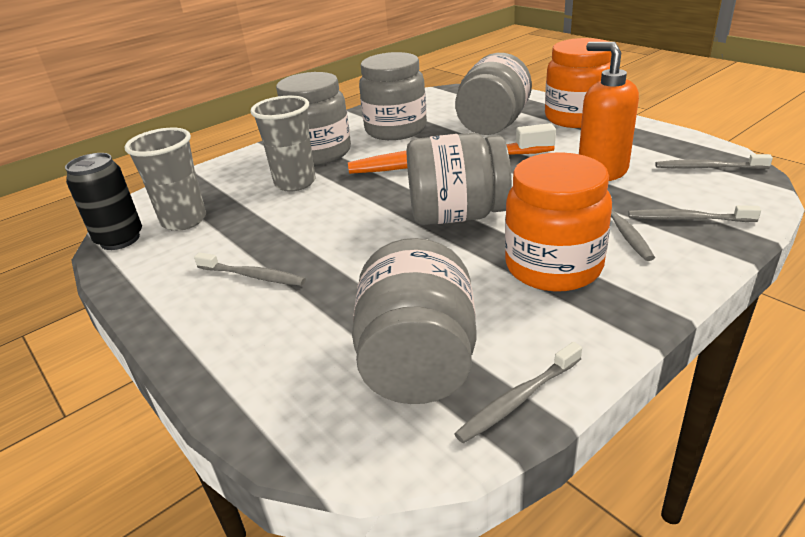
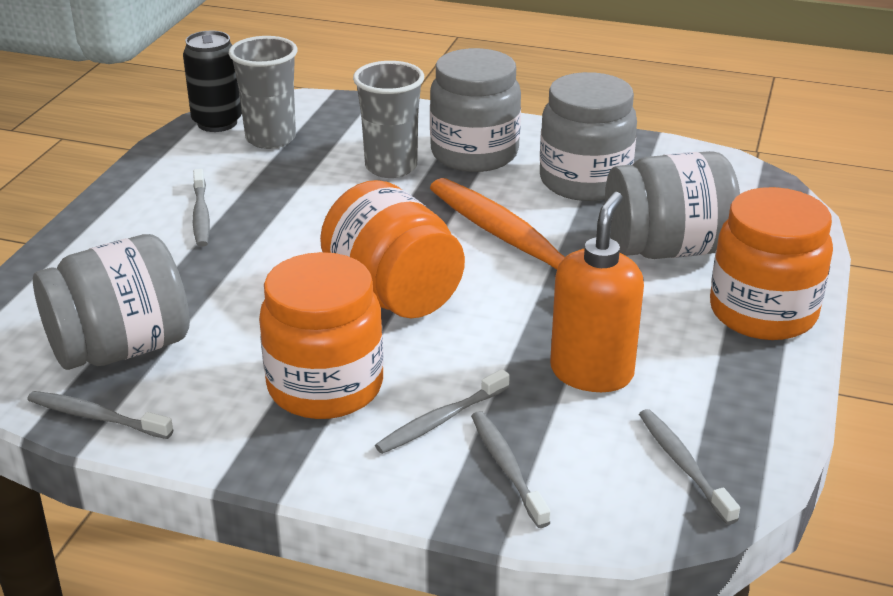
camera: 55 degrees right, 0 degrees up
grey jar [406,133,512,225] -> orange jar [320,180,465,318]

